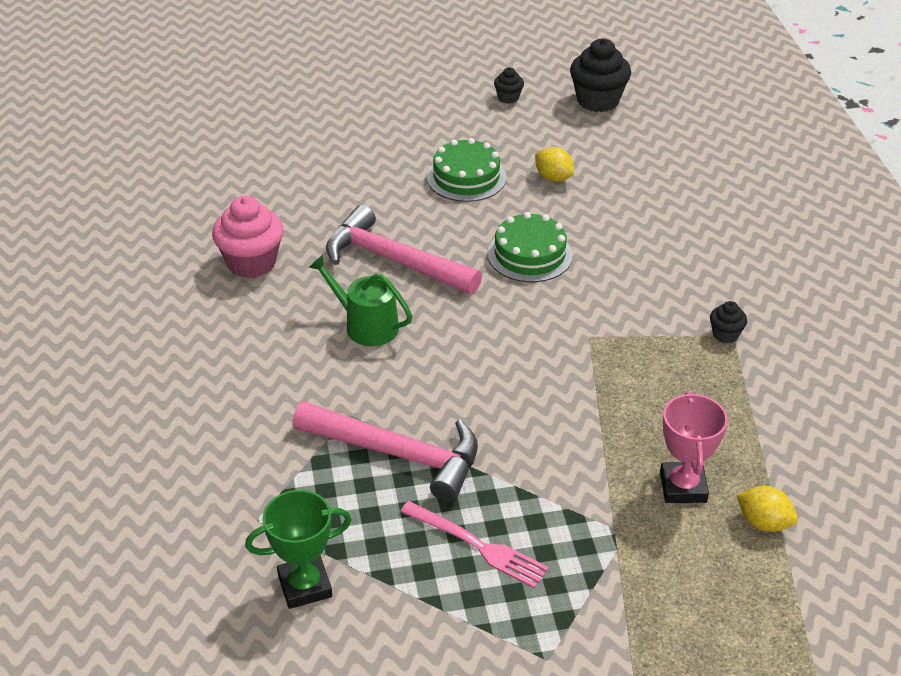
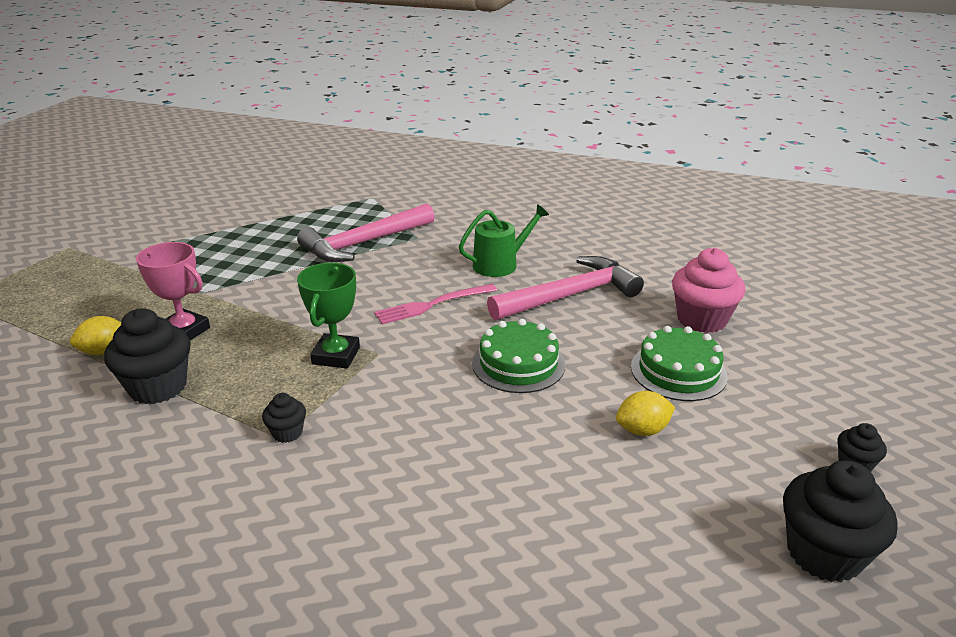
camera: 120 degrees right, 10 degrees down
pink cupcake [212,196,283,278] -> pink cupcake moved to [672,248,745,333]
green trophy [245,490,352,609] -> green trophy moved to [297,263,360,368]
pink fork [400,501,549,588] -> pink fork moved to [374,284,497,324]
none -> black cupcake [104,308,191,404]

